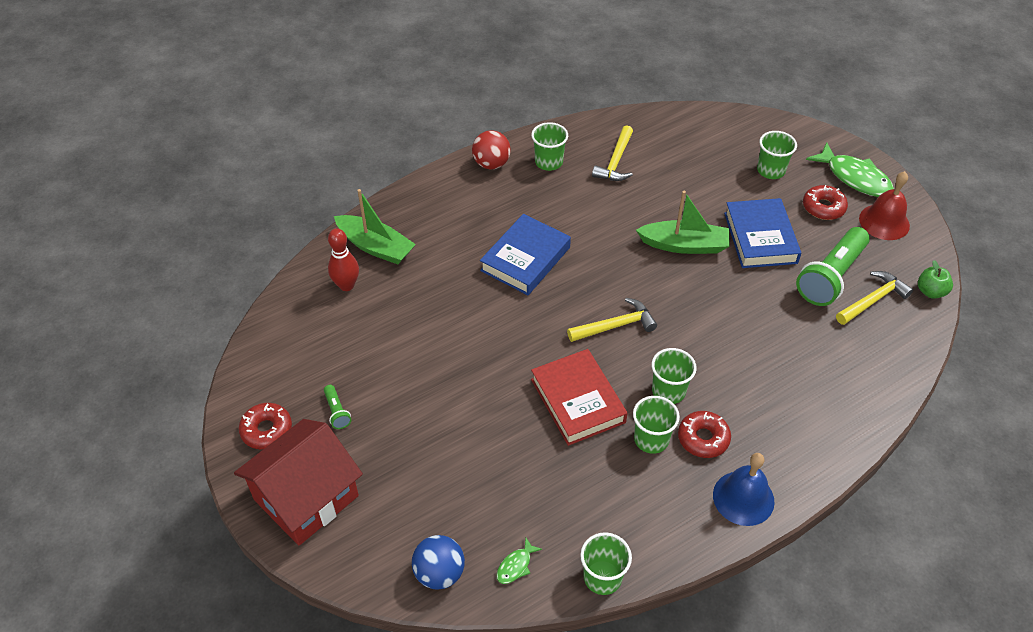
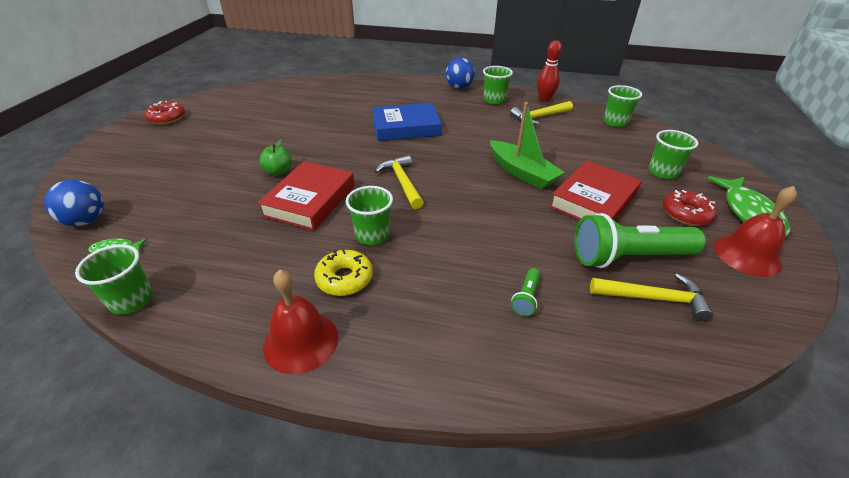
camera: 45 degrees right, 10 degrees down
red house [234,419,363,546] -> none
green flashlight [324,385,351,429] -> green flashlight moved to [511,268,540,316]
red bowling pin [328,228,359,291] -> red bowling pin moved to [537,40,562,102]
green boat [334,189,416,264] -> none
red ball [472,130,511,169] -> blue ball [446,58,475,89]
yellow hammer [567,298,657,342] -> yellow hammer turned 135 degrees counterclockwise [375,155,424,209]
green cup [633,396,680,454] -> green cup moved to [604,85,642,127]
red donut [678,411,731,458] -> yellow donut [314,249,373,296]
blue bell [713,453,775,526] -> red bell [263,269,338,374]
blue book [724,198,801,268] -> red book [549,161,642,221]
green apple [918,260,953,299] -> green apple moved to [259,139,292,176]

